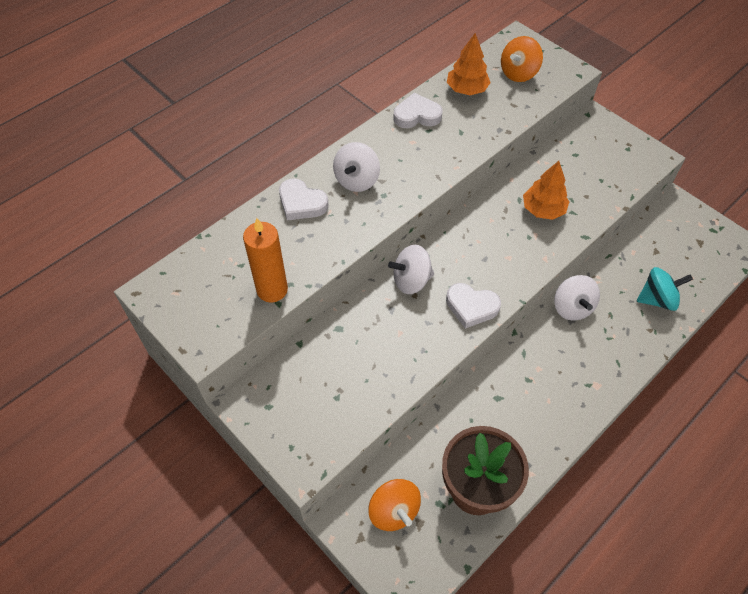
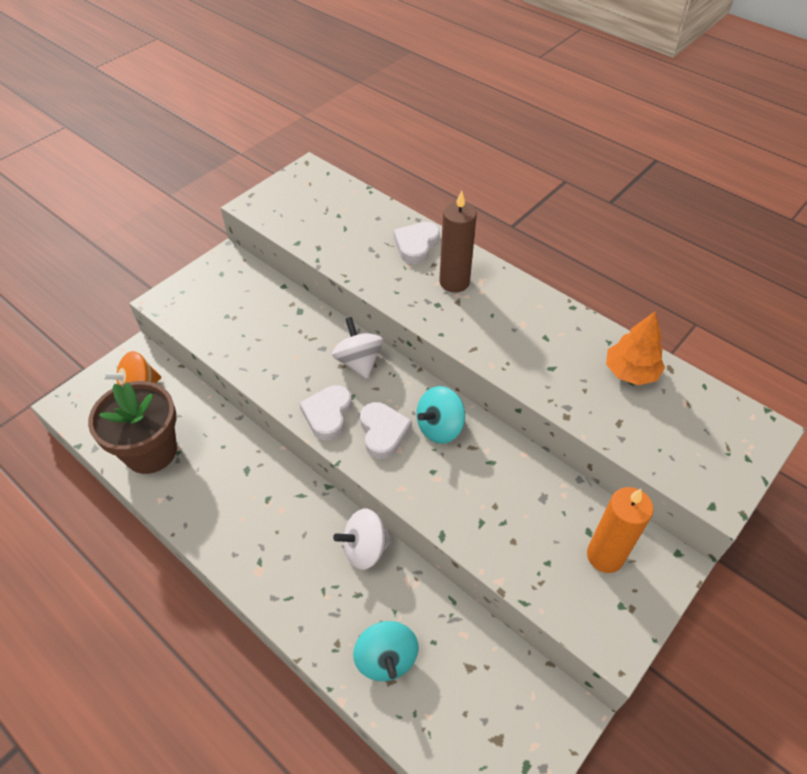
camera: 85 degrees right, 5 degrees down
orange candle [243,218,288,302] -> orange candle moved to [587,487,653,573]
white spinning top [333,142,380,192] -> brown candle [439,191,477,293]
white heart [393,93,442,128] -> white heart moved to [360,402,412,459]
orange spinning top [501,36,543,82] -> none
orange tree [523,161,569,220] -> none
none -> turquoise spinning top [416,386,465,444]

